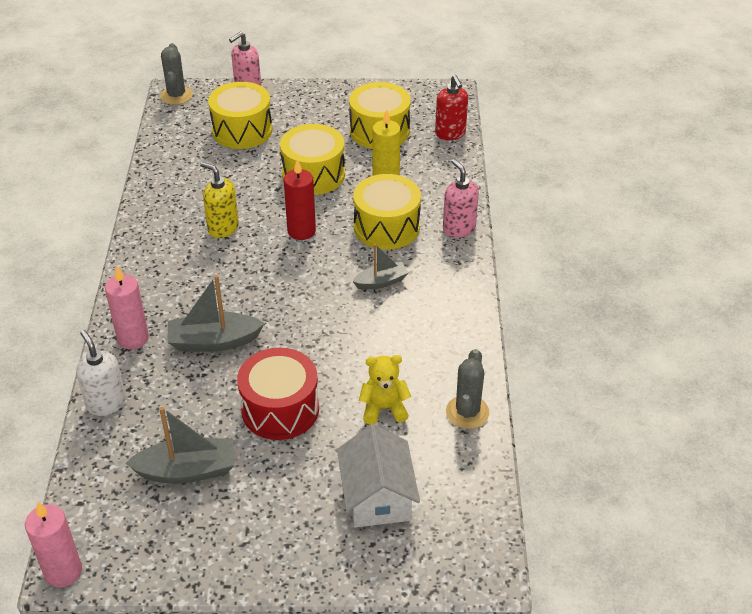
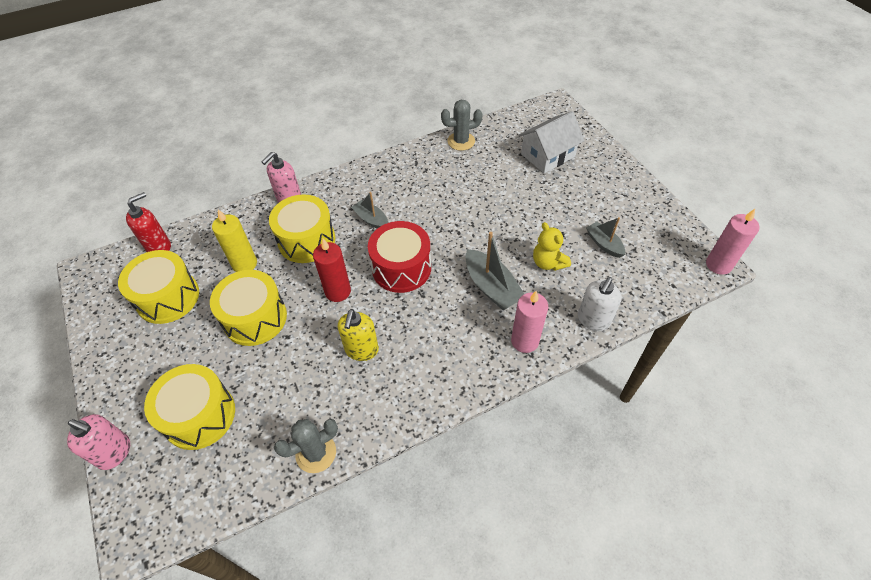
camera: 115 degrees left, 10 degrees up
grey boat [126,407,235,484] -> grey boat [586,217,625,258], size x0.62
grey cactus [160,43,193,105] -> grey cactus moved to [274,419,338,473]
red drum [237,348,319,440] -> red drum moved to [368,221,431,293]
yellow teddy bear [359,355,411,424] -> yellow teddy bear moved to [533,222,571,271]

